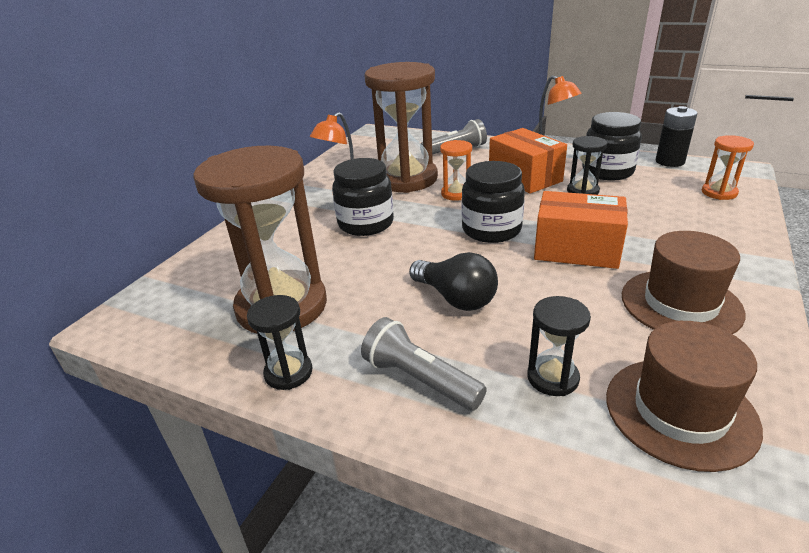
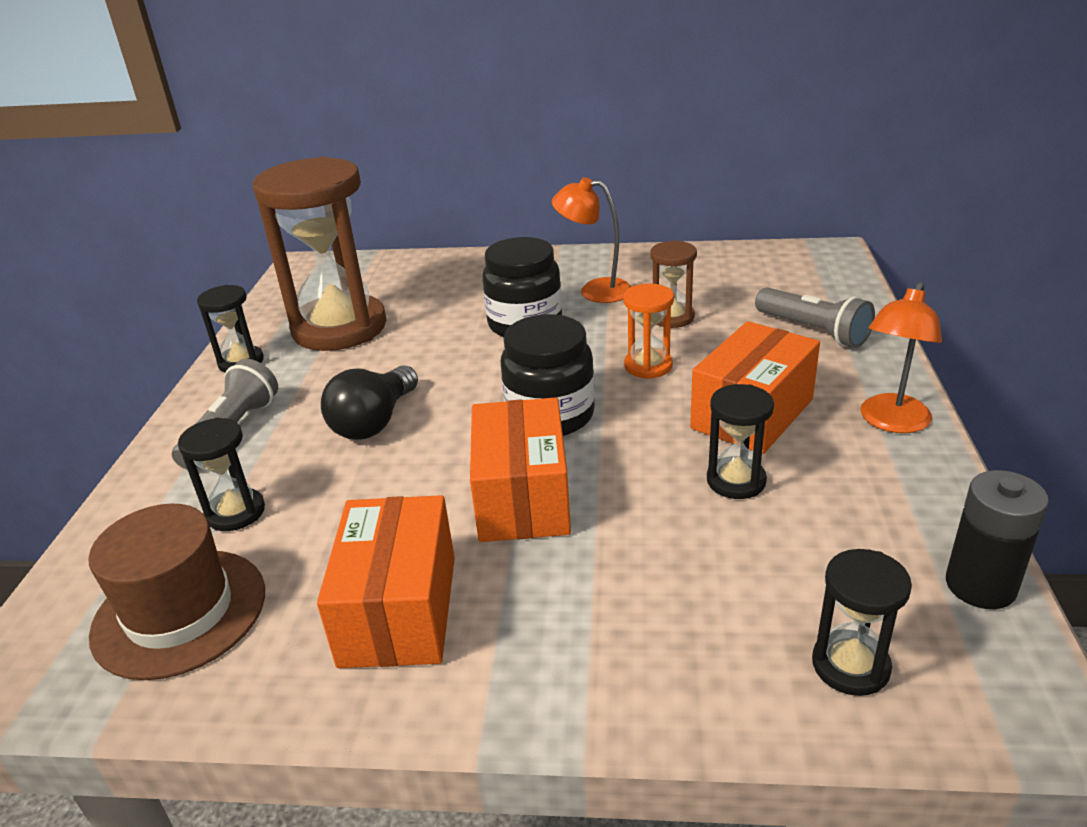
camera: 70 degrees right, 0 degrees up
brown hourglass [364,62,438,193] -> brown hourglass [650,240,697,328], size x0.45
black jar [582,112,642,181] -> none
brown hat [622,231,745,334] -> orange box [317,495,455,668]
orange hourglass [702,135,754,200] -> black hourglass [812,549,912,696]

